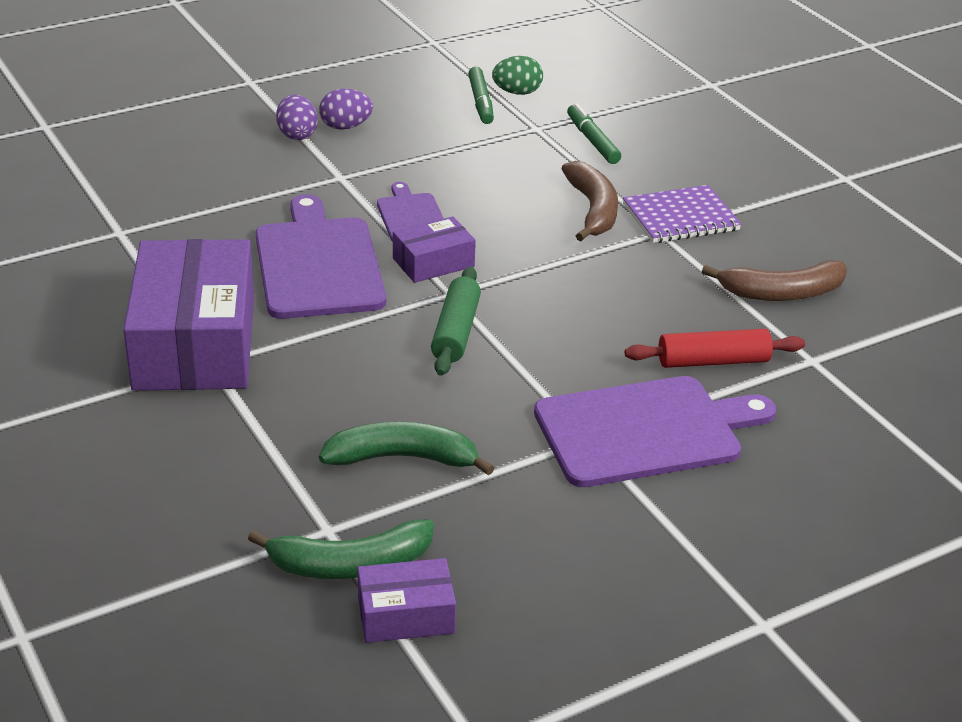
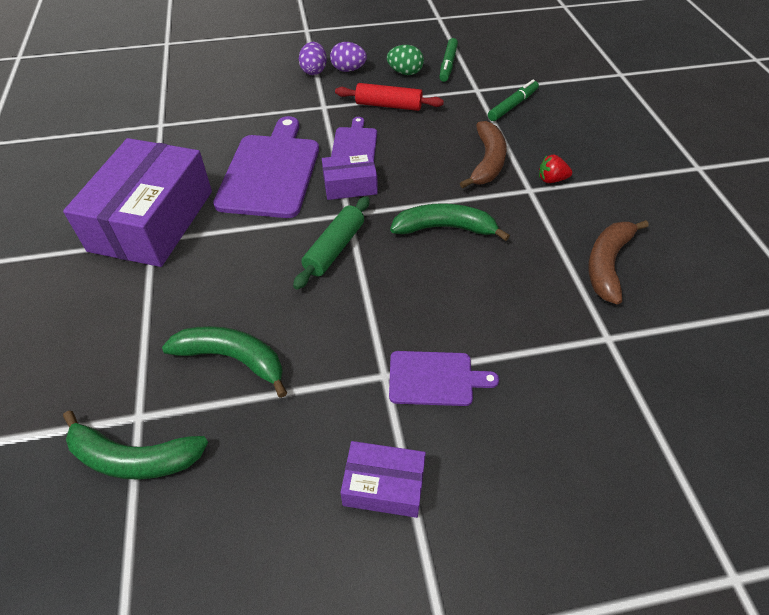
camera: 20 degrees right, 15 degrees up
purple box [357,558,456,643] -> purple box moved to [340,441,426,518]
green egg [492,56,543,95] -> green egg moved to [387,45,424,75]
purple cutting board [534,376,776,487] -> purple cutting board [389,351,499,406], size x0.54
green marker [567,103,621,164] -> green marker turned 45 degrees clockwise [488,80,539,121]
purple notebook [623,185,742,243] -> red strawberry [539,155,572,183]
red rolling pin [625,329,805,368] -> red rolling pin moved to [335,83,444,111]
brown banana [702,260,847,301] -> brown banana turned 105 degrees clockwise [588,220,649,305]
none -> green banana [390,203,510,241]

